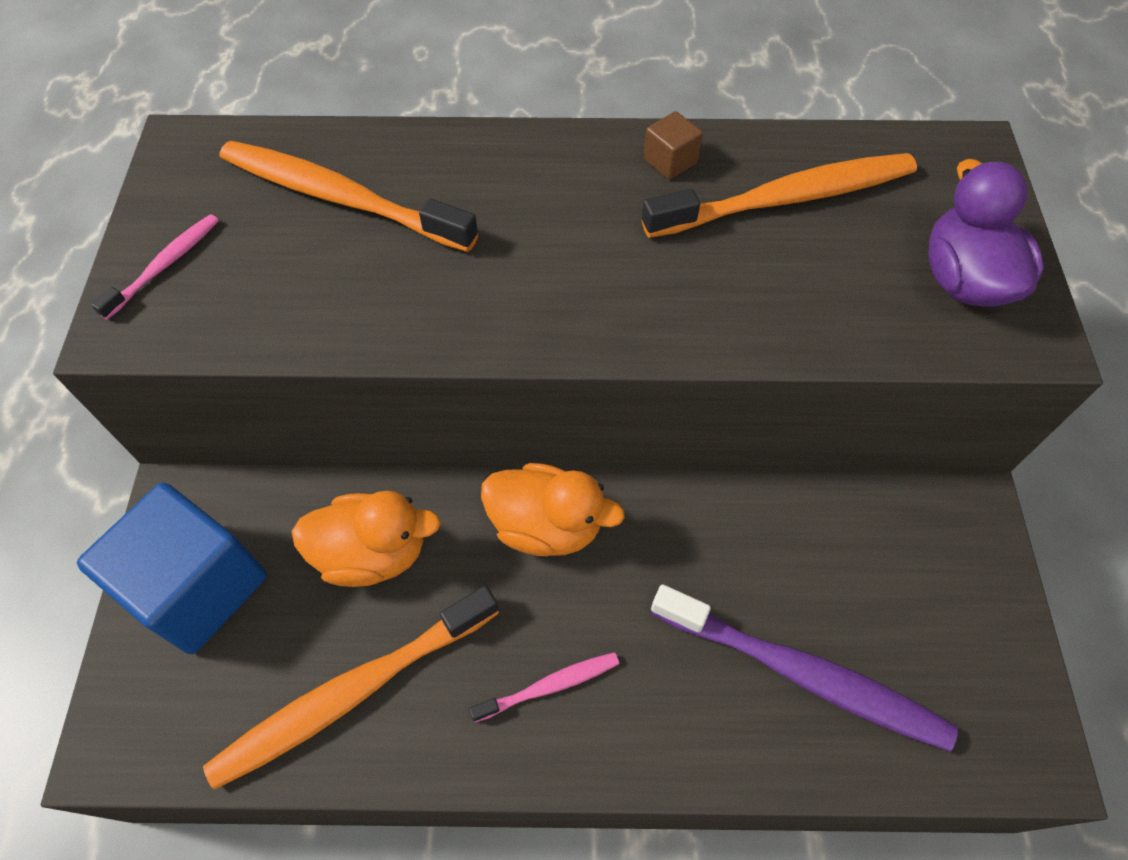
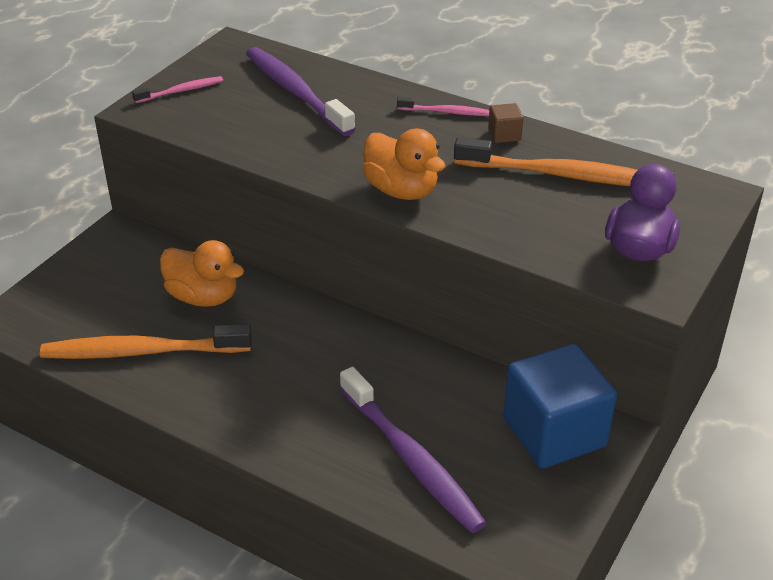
camera: 30 degrees right, 20 degrees down
blue cube [77,482,267,654] -> blue cube moved to [503,343,617,469]
orange toothbrush [219,141,478,252] -> purple toothbrush [246,47,356,136]
pink toothbrush [469,652,619,722] -> pink toothbrush moved to [397,97,490,116]
orange duck [481,463,625,556] -> orange duck moved to [362,129,446,200]

